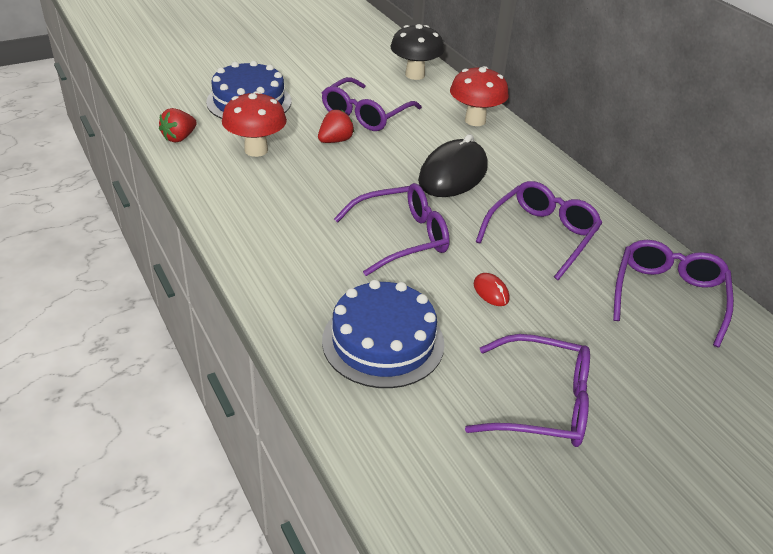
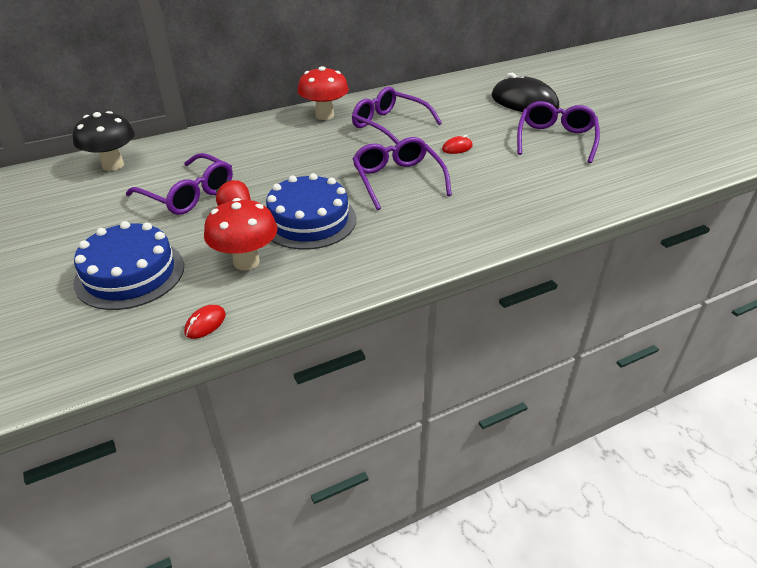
camera: 85 degrees left, 0 degrees up
red strawberry [159,108,197,143] -> red mouse [184,305,226,339]
blue cake [322,280,445,388] -> blue cake moved to [266,173,356,250]
black mouse [418,134,488,197] -> black mouse moved to [492,73,559,112]
red mushroom [450,66,509,126] -> red mushroom moved to [297,66,349,120]
purple glasses [613,240,734,347] -> none

